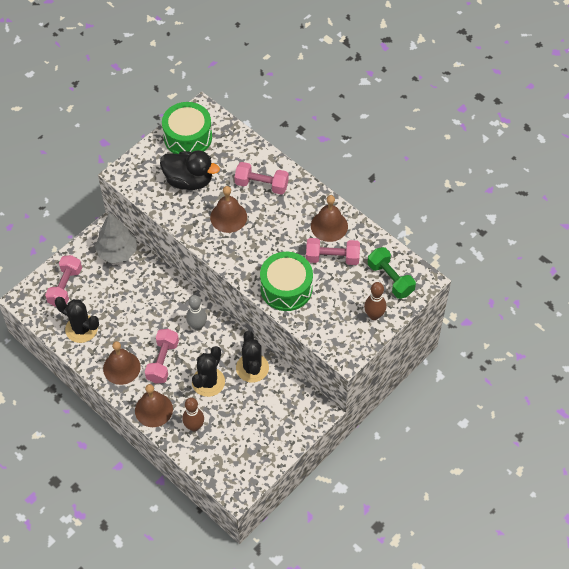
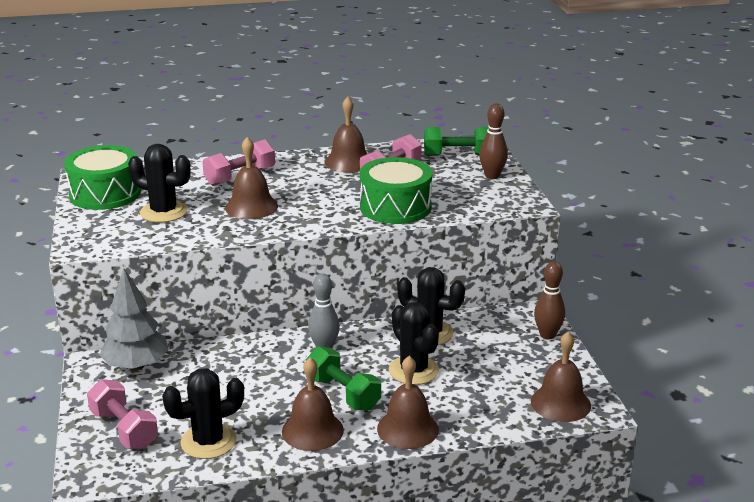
camera: 55 degrees left, 30 degrees down
pink dumbbell [145,329,179,383] -> green dumbbell [306,346,381,411]
black duck [160,150,220,190] -> black cactus [128,144,191,223]
brown bowling pin [182,397,204,431] -> brown bowling pin moved to [534,261,565,340]
none -> brown bell [531,331,591,422]

